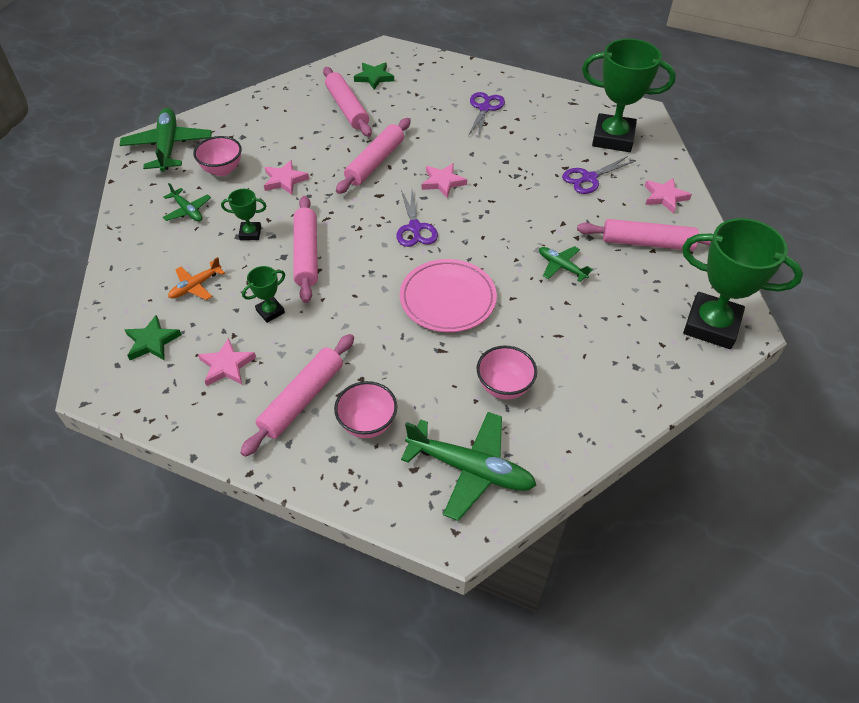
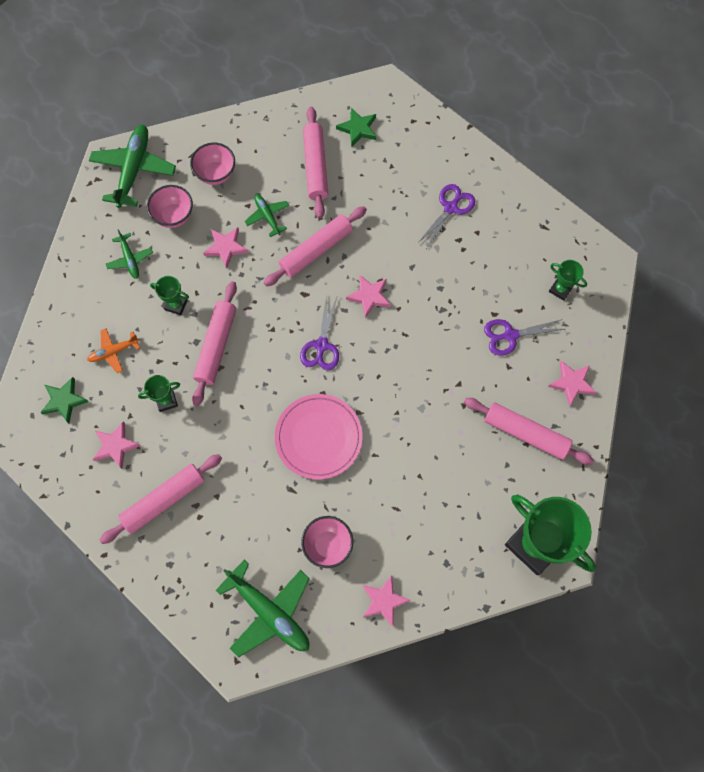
camera: 20 degrees right, 20 degrees up
pink bowl [334,381,397,438] -> pink bowl moved to [190,143,235,185]
green plane [539,246,593,282] -> green plane moved to [245,194,289,237]
green trophy [582,39,676,152] -> green trophy [549,260,587,301], size x0.45
none -> pink star [362,575,411,627]

